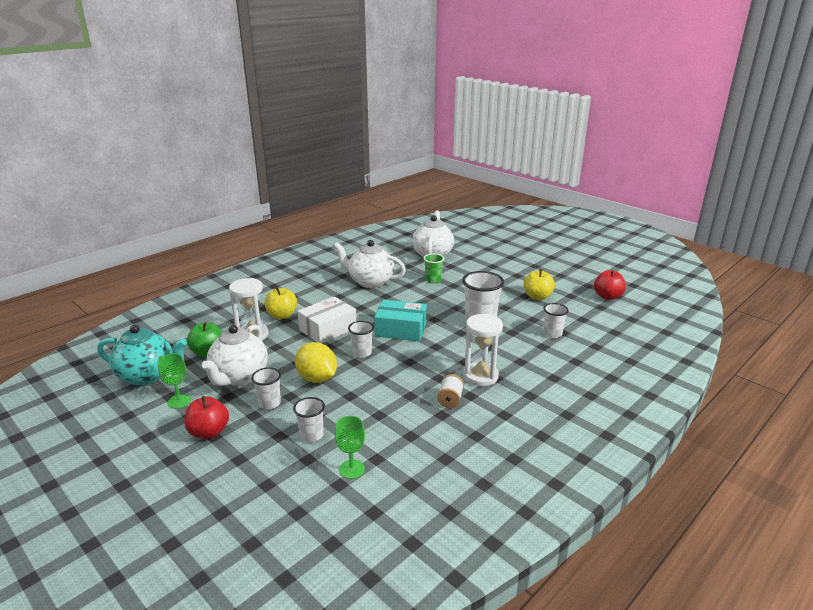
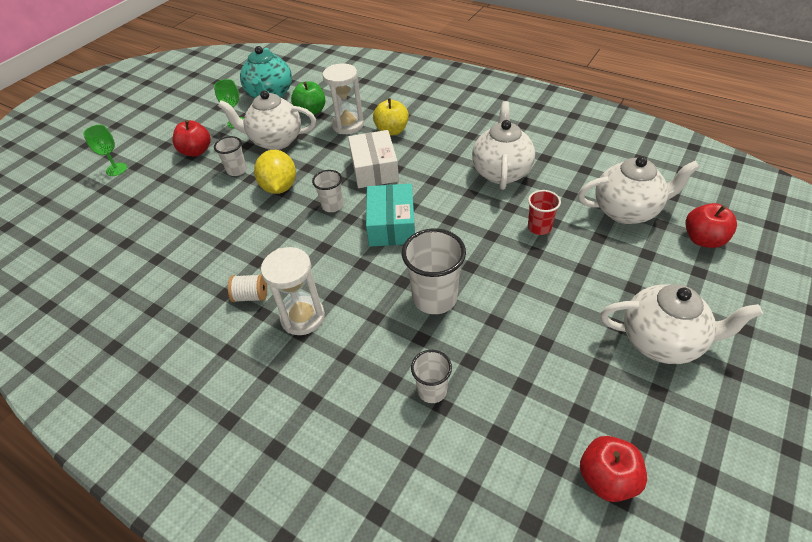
camera: 80 degrees right, 20 degrees up
white cup [293,397,325,442] -> none
yellow lemon [295,342,337,383] -> yellow lemon turned 45 degrees counterclockwise [254,150,296,194]
white box [298,296,356,343] -> white box turned 45 degrees clockwise [348,130,399,188]
green goblet [335,416,365,479] -> green goblet moved to [83,125,127,176]
green cup [423,254,444,283] -> red cup [528,190,561,235]
yellow apple [524,269,555,300] -> none
none -> white teapot [600,284,763,364]
none -> red apple [685,203,737,248]

